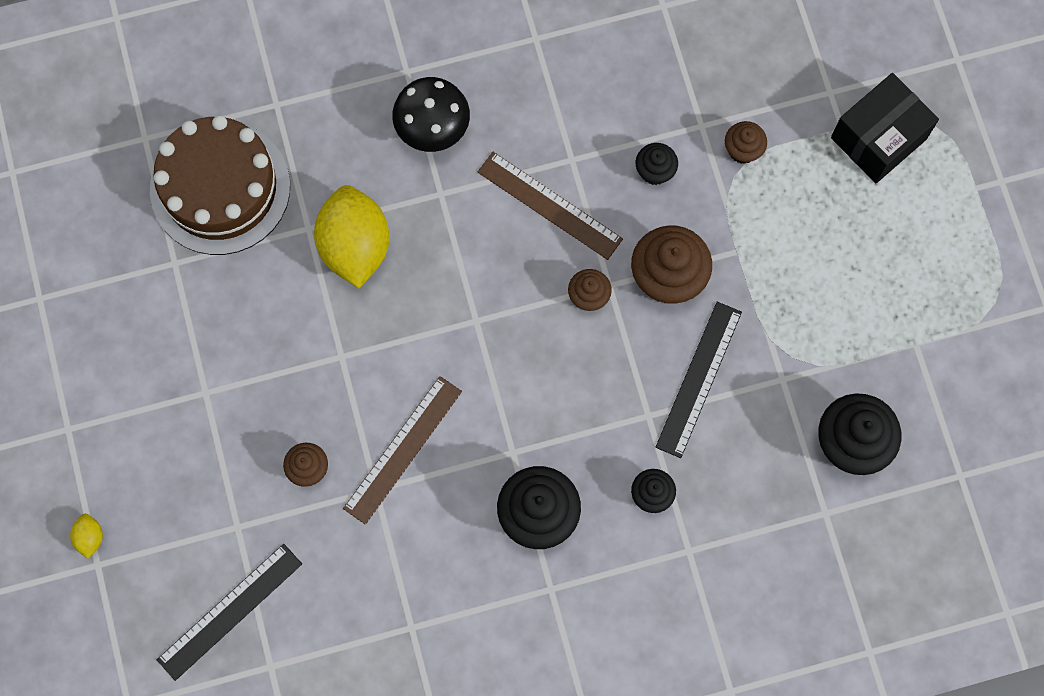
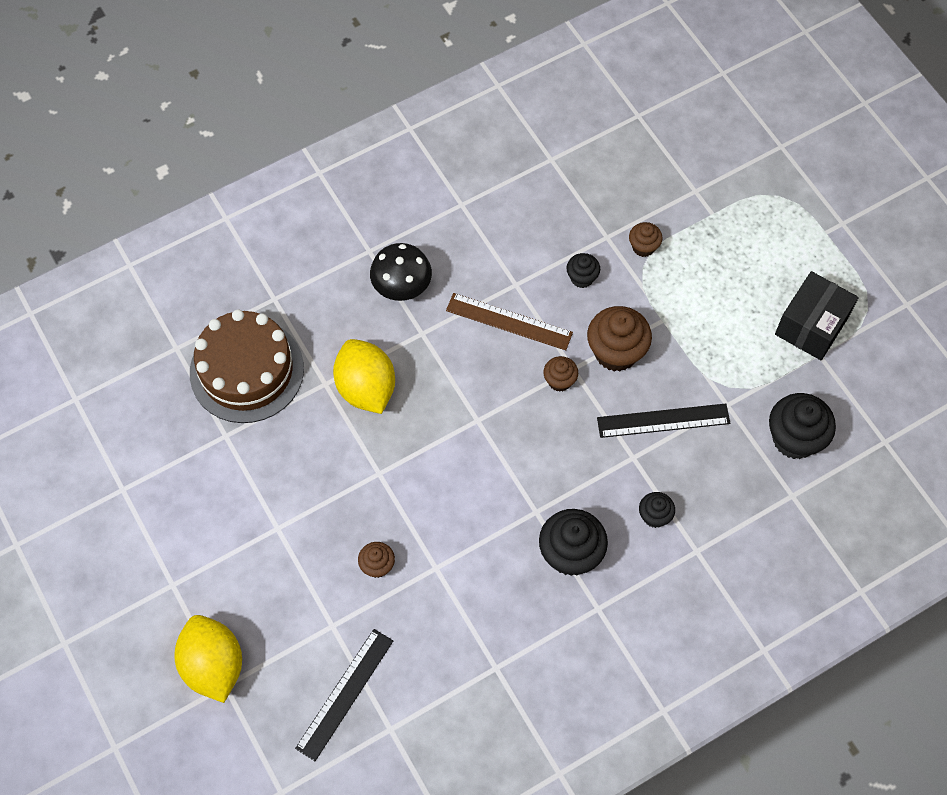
camera: 15 degrees left, 10 degrees down
yellow lemon [70,514,103,559] -> yellow lemon [174,615,242,703], size x2.44
brown ruler [343,376,462,525] -> none
black ruler [655,302,742,458] -> black ruler turned 75 degrees clockwise [597,403,730,438]
black box [831,73,939,183] -> black box moved to [775,271,859,360]

